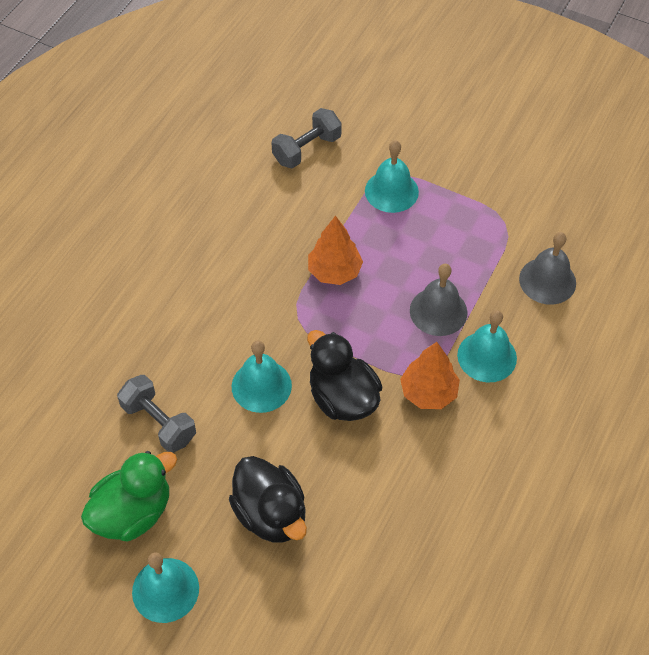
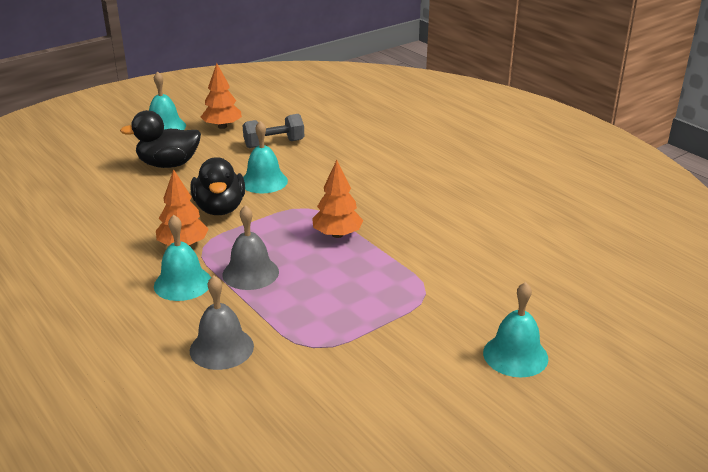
camera: 115 degrees right, 25 degrees down
green duck [81,451,177,542] -> orange tree [201,63,242,129]
grey dumbbell [271,108,342,169] -> none
black duck [307,330,382,421] -> black duck turned 90 degrees clockwise [191,157,245,215]
turquoise bell [365,140,419,213] -> turquoise bell moved to [483,282,549,378]

